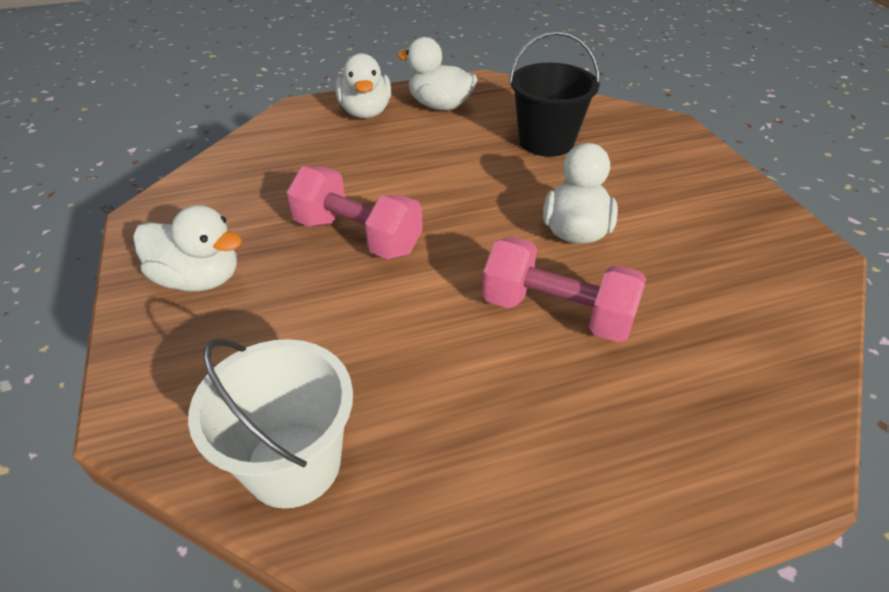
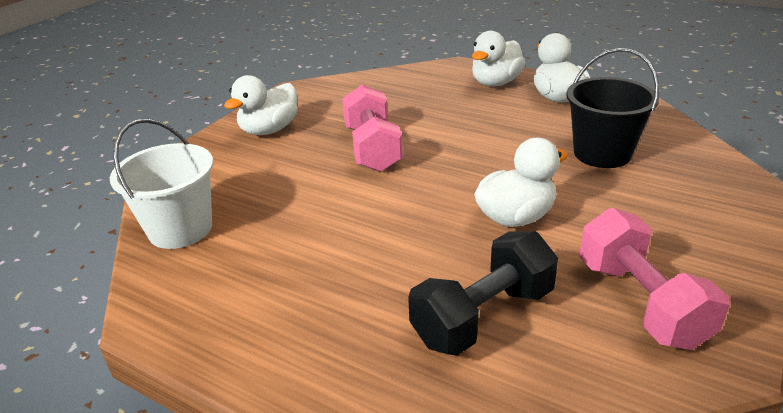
camera: 50 degrees right, 10 degrees down
white duck [133,205,242,291] -> white duck turned 60 degrees clockwise [224,75,298,135]
pink dumbbell [482,236,646,342] -> pink dumbbell moved to [579,208,730,350]
none -> black dumbbell [408,231,558,356]

